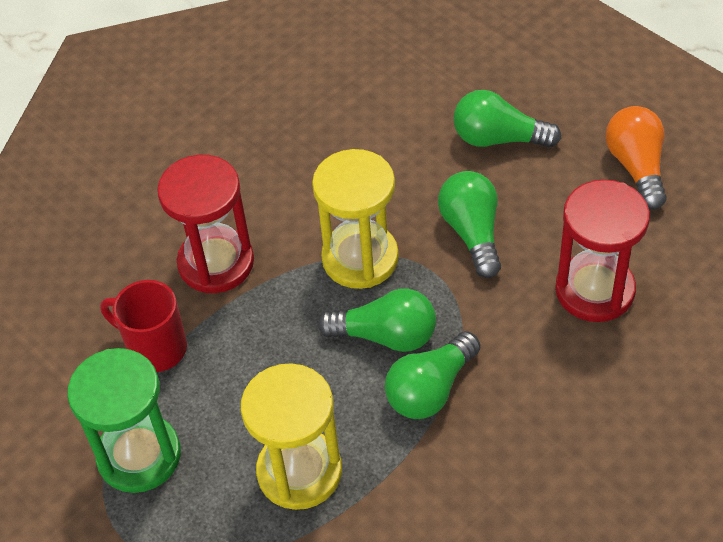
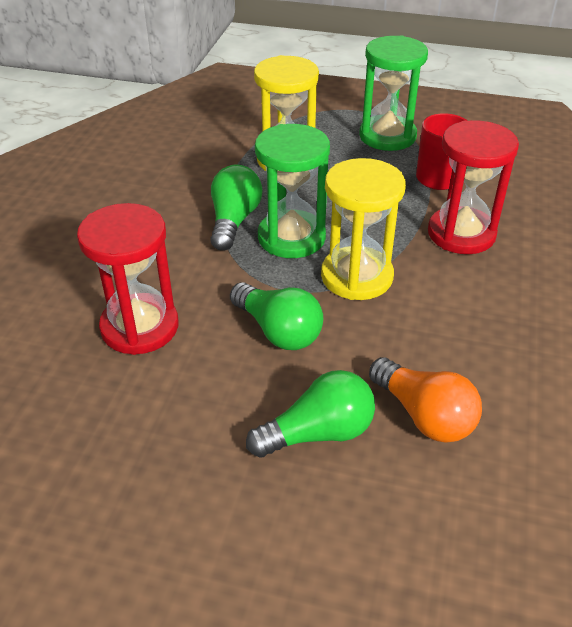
camera: 145 degrees right, 10 degrees down
green light bulb [318,288,436,352] -> green hourglass [255,124,330,258]
orange light bulb [606,106,667,210] -> orange light bulb moved to [369,357,482,443]

